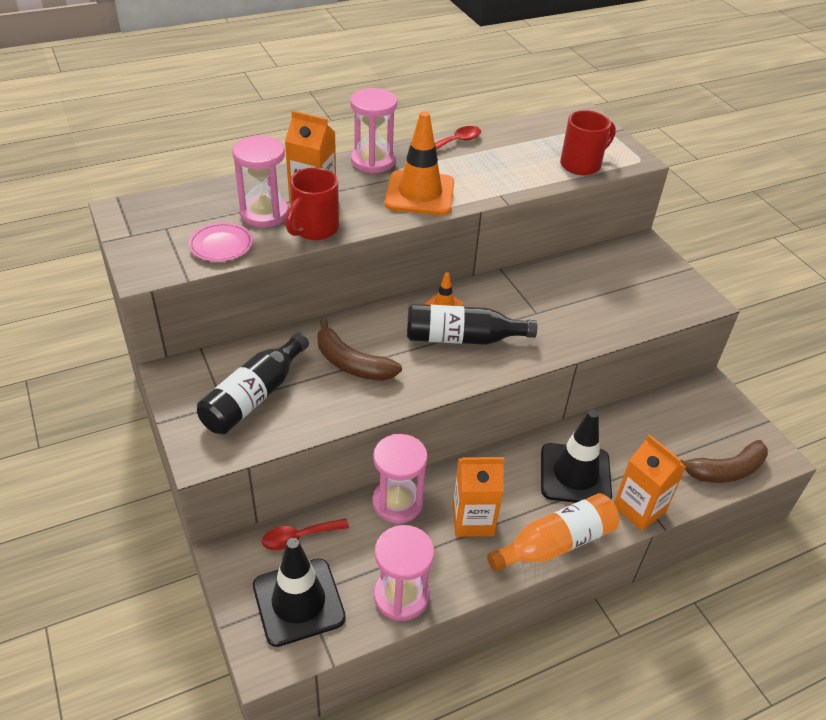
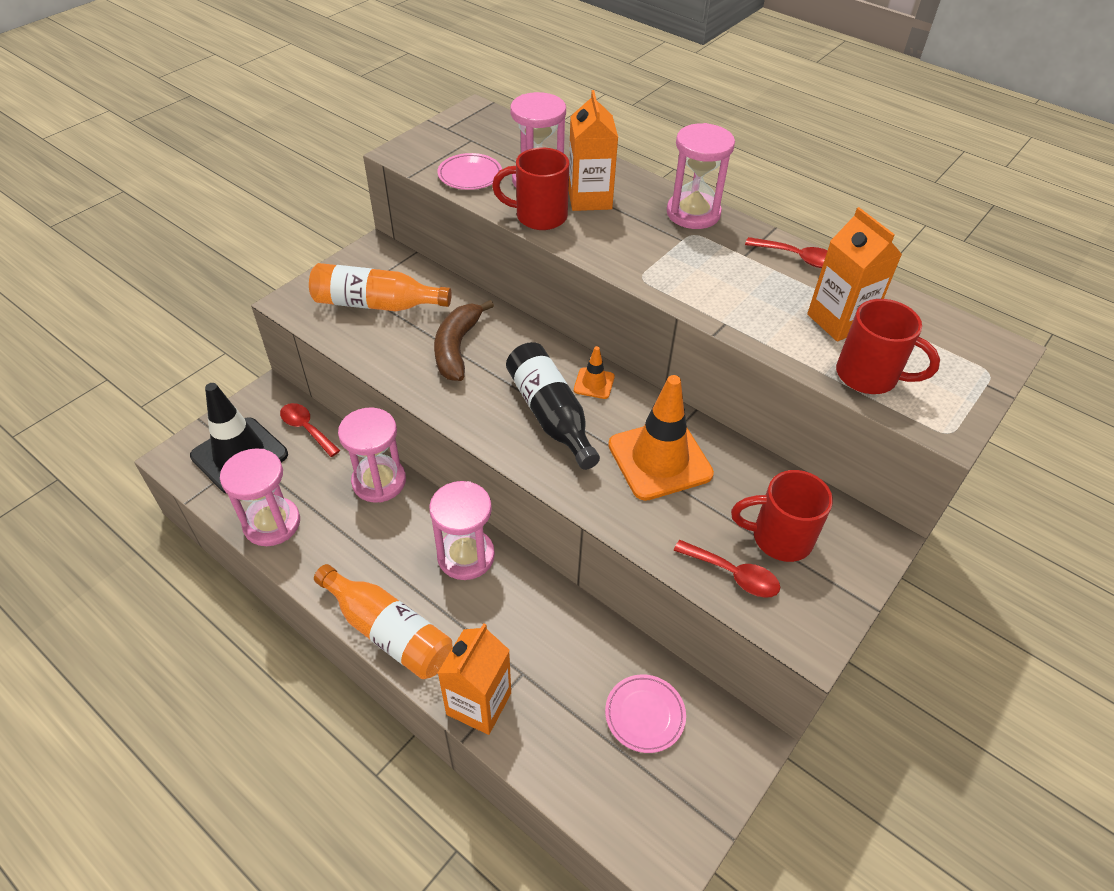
camera: 65 degrees right, 5 degrees up
black bottle [197,333,309,434] -> orange bottle [309,263,452,311]
orange traffic cone [385,111,454,215] -> orange traffic cone moved to [608,375,714,501]
orange carton [452,457,504,537] -> orange carton moved to [807,207,902,341]
black traffic cone [541,410,612,503] -> none
brown banana [681,440,768,483] -> none
none -> pink hourglass [429,481,495,580]
none -> pink plate [605,674,686,753]
none -> red spoon [674,540,780,598]
none -> red mug [731,470,833,562]

